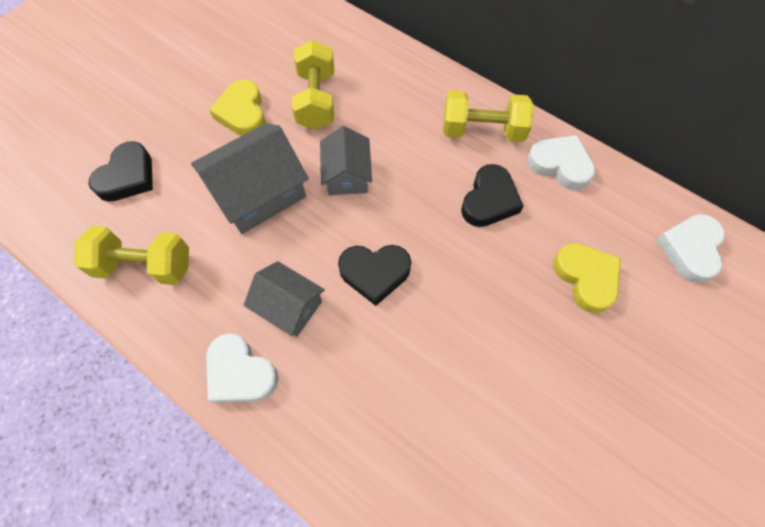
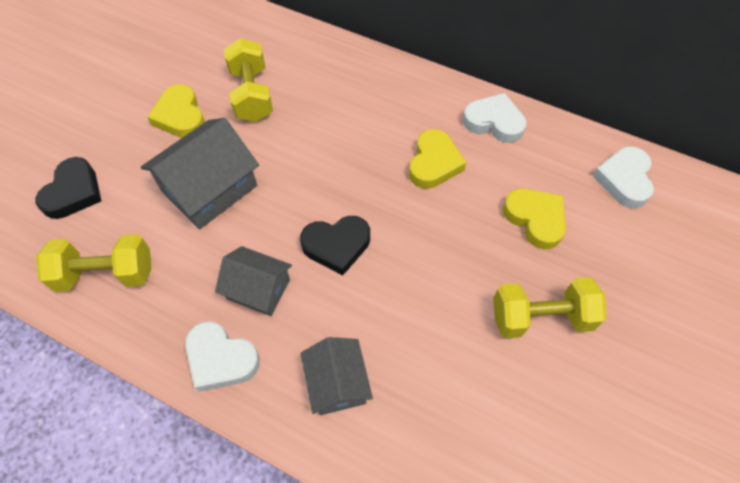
camera: 10 degrees left, 5 degrees down
grey house [320,126,372,195] -> grey house moved to [301,337,373,415]
yellow dumbbell [443,90,534,142] -> yellow dumbbell moved to [493,277,607,338]
black heart [461,164,523,227] -> yellow heart [409,129,466,189]

